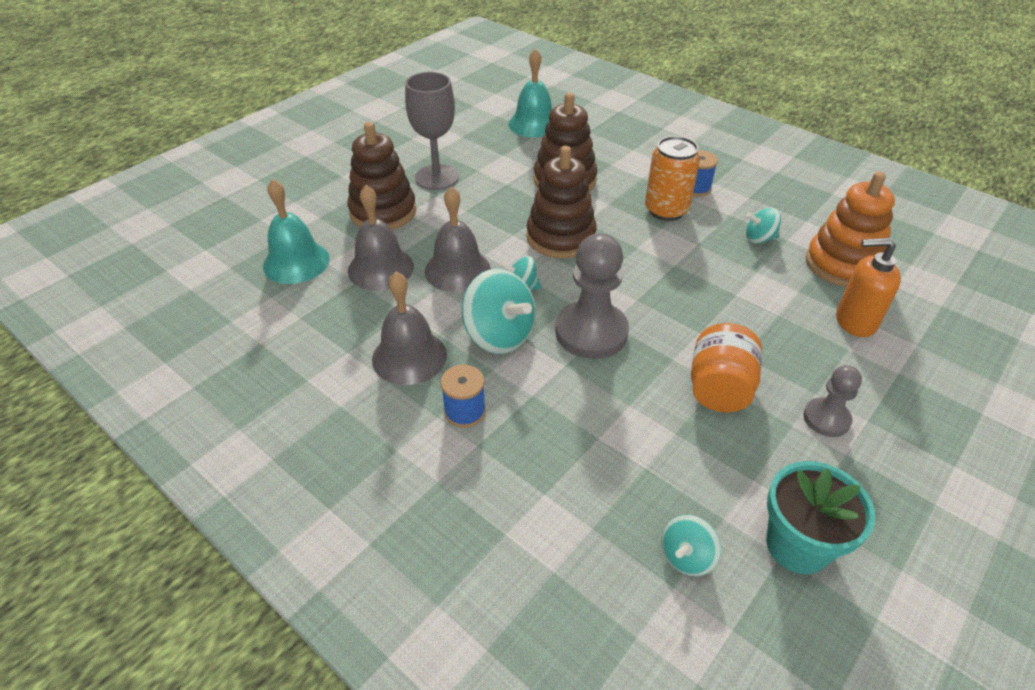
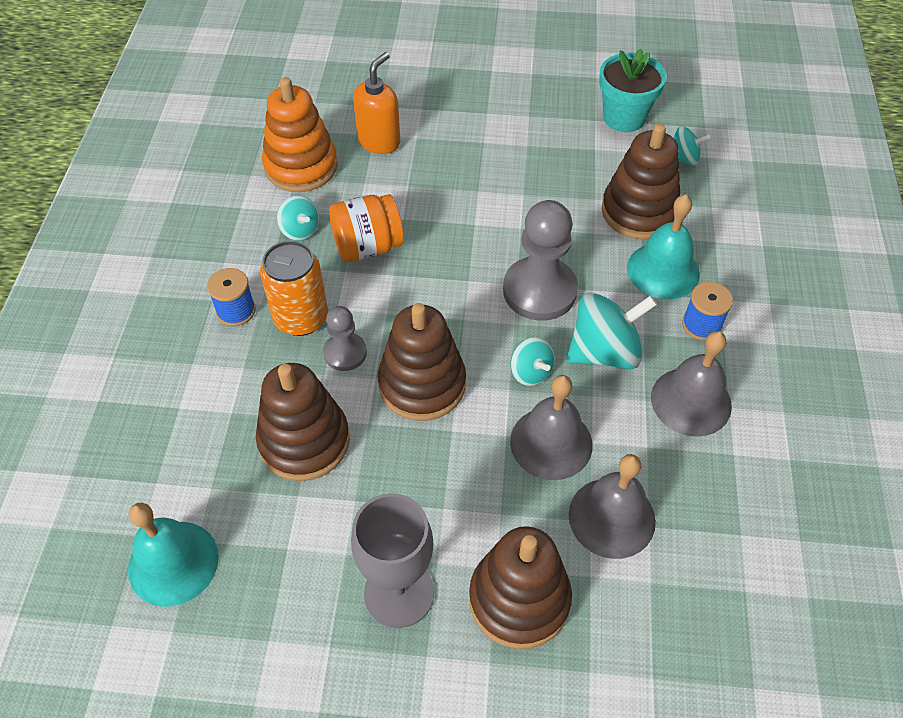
camera: 125 degrees left, 10 degrees up
turquoise bell [263,179,330,284] -> turquoise bell moved to [627,195,700,299]
turquoise spinning top [462,268,536,354] -> turquoise spinning top turned 60 degrees clockwise [566,292,657,369]
orange jar [691,323,762,412] -> orange jar moved to [329,194,404,262]
grey pawn [803,365,862,437] -> grey pawn moved to [323,306,367,371]
orange soap dispenser [836,238,901,337] -> orange soap dispenser turned 120 degrees counterclockwise [353,52,400,154]
none -> brown stacking toy [601,123,680,240]

